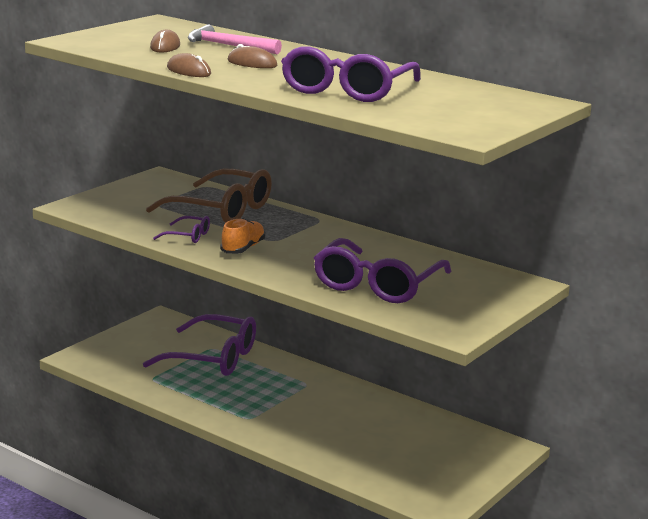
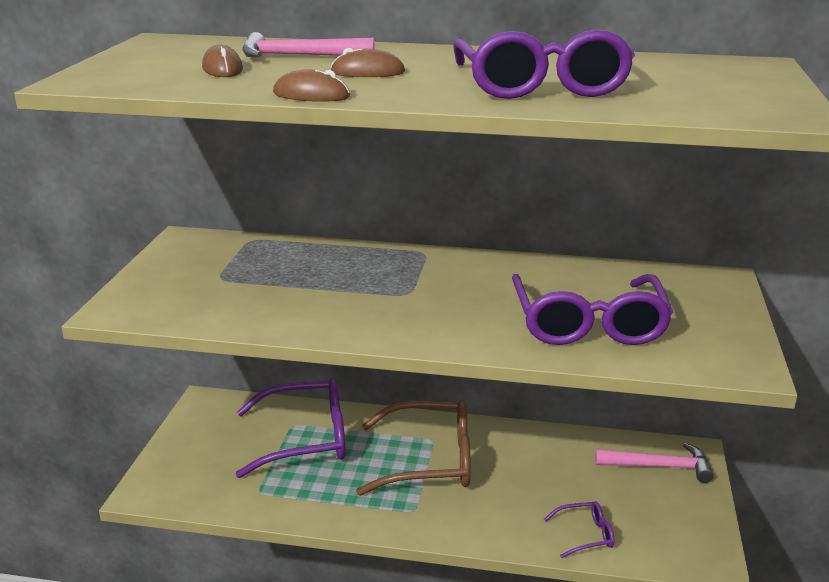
camera: 25 degrees left, 5 degrees up
brown glasses [146,169,272,223] -> brown glasses moved to [356,399,471,496]
purple glasses [153,216,210,243] -> purple glasses moved to [544,501,614,558]
orange shoe [220,218,265,254] -> none
none -> pink hammer [595,443,714,483]

